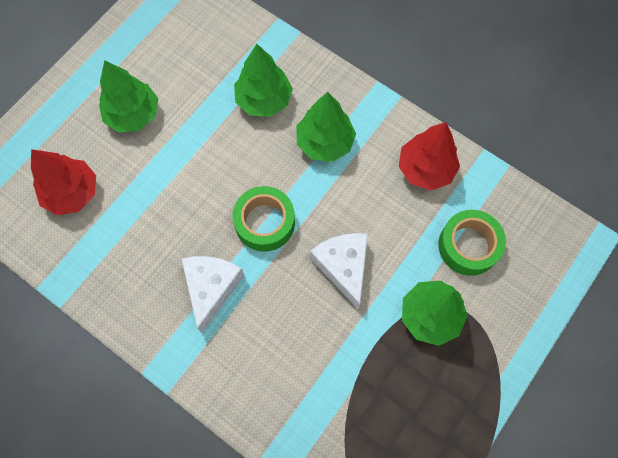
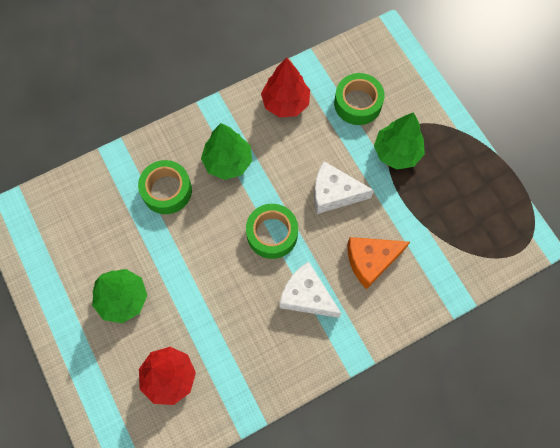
camera: 65 degrees left, 0 degrees up
green tree [234,44,293,117] -> green tape [138,160,192,214]
none -> orange cheese [347,237,410,289]

